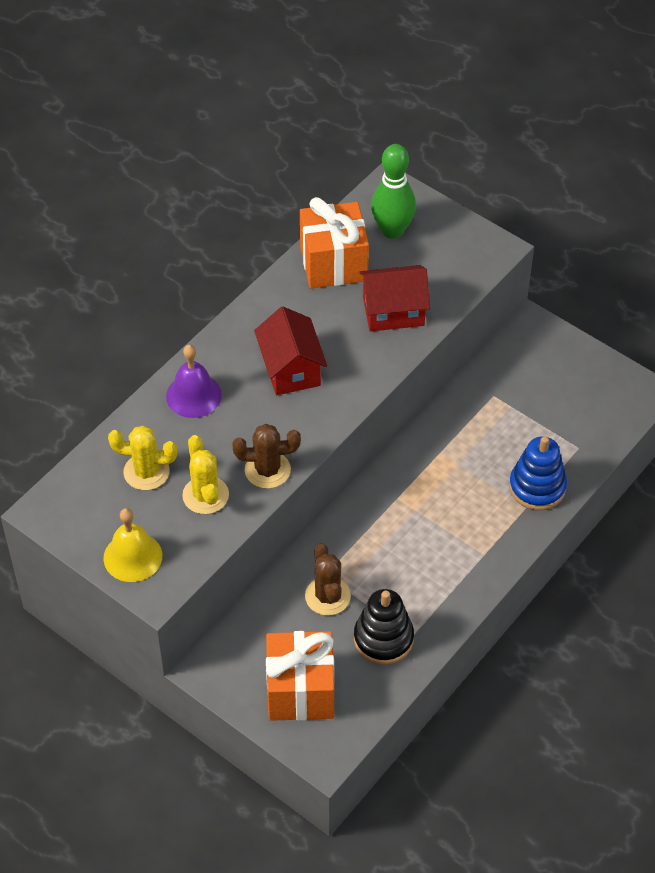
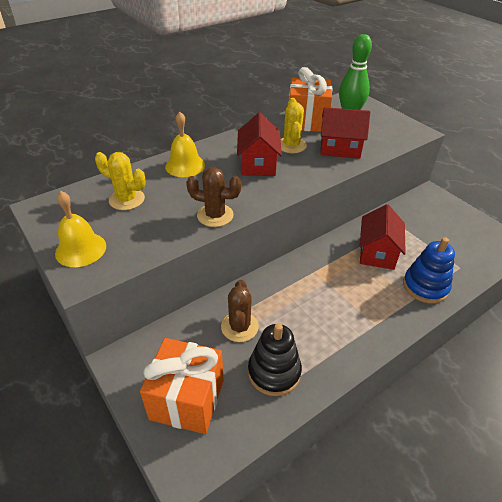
camera: 15 degrees right, 10 degrees down
purple bell [166,345,222,418] -> yellow bell [165,111,205,177]
yellow cactus [182,435,229,514] -> yellow cactus moved to [281,98,307,153]
none -> red house [360,204,406,270]

